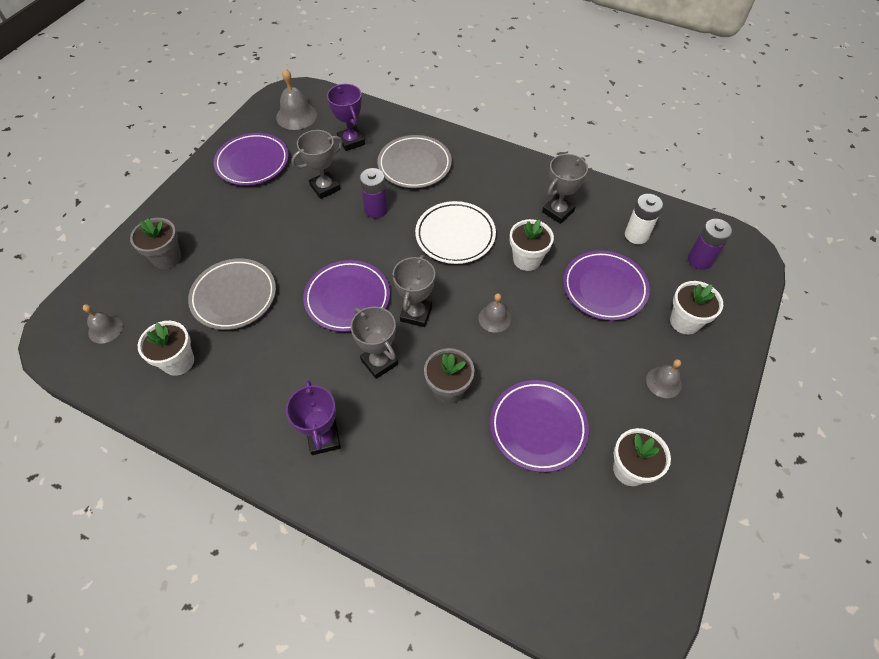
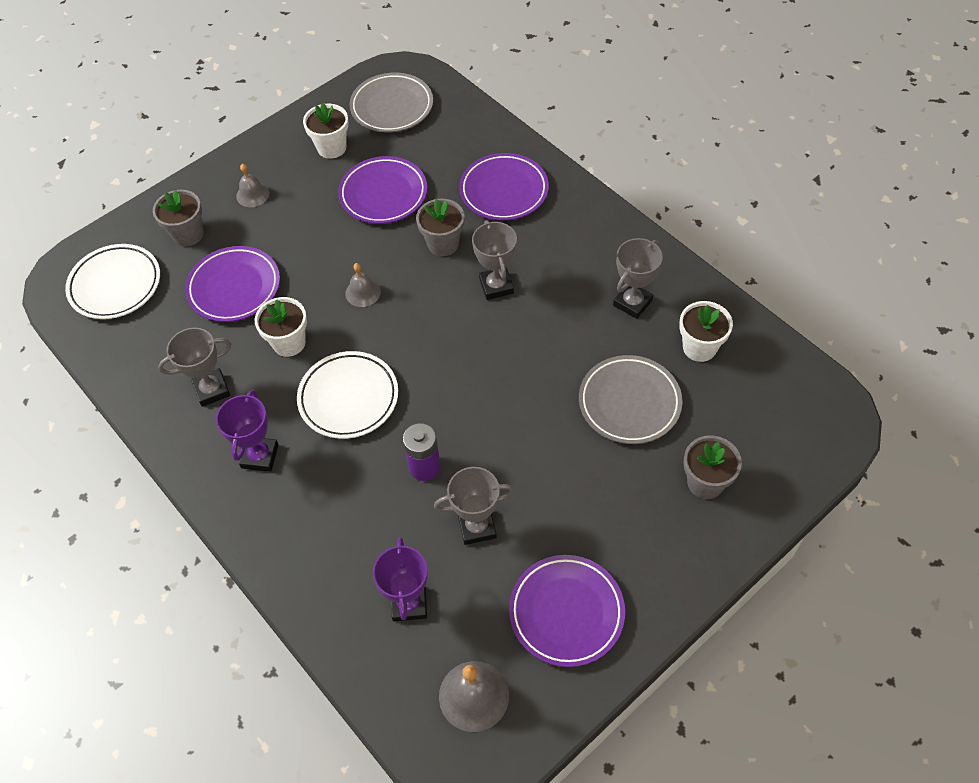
camera: 155 degrees left, 0 degrees up
grey bell [83,304,123,344] -> none
purple trophy [286,380,341,455] -> purple trophy moved to [216,390,279,472]
purple plate [303,260,390,332] -> purple plate moved to [459,153,549,221]
grey plate [378,135,452,188] -> grey plate moved to [349,73,433,132]
grey trophy [393,255,435,327] -> grey trophy moved to [613,238,663,319]
white battery [625,194,663,244] -> none
white flower pot [670,281,723,335] -> grey flower pot [153,190,204,246]
purple battery [688,219,732,270] -> white plate [65,244,160,319]

